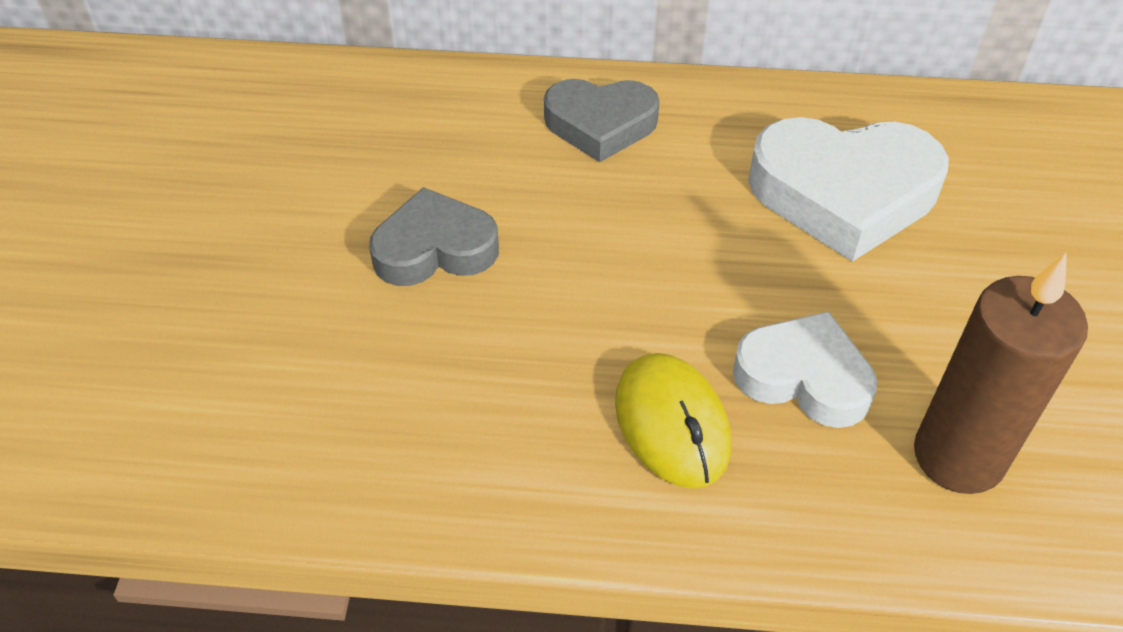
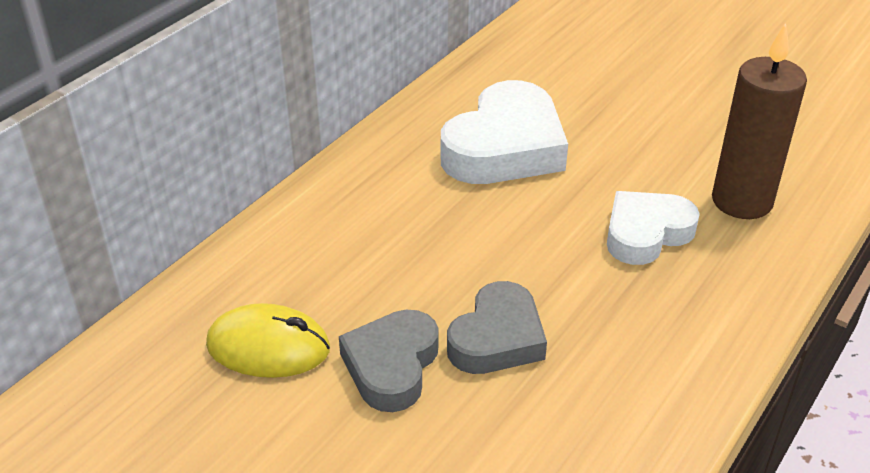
camera: 60 degrees left, 10 degrees down
grey heart [544,79,660,162] -> grey heart moved to [447,281,547,374]
yellow mouse [615,353,731,488] -> yellow mouse moved to [206,303,330,378]

